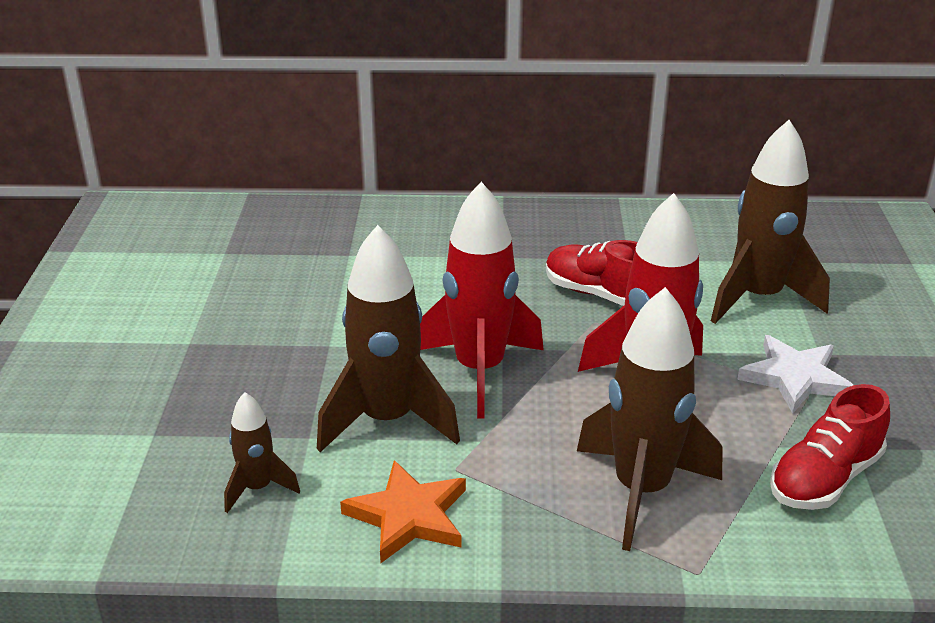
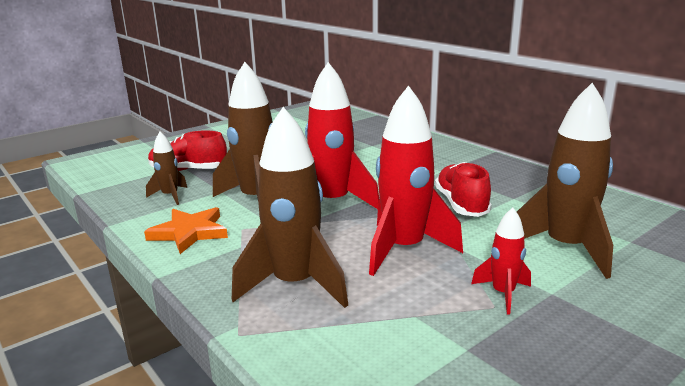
camera: 50 degrees right, 10 degrees down
white star [737,335,853,414] -> red rocket [471,208,531,315]
red shoe [770,384,890,510] -> red shoe moved to [148,130,227,171]

